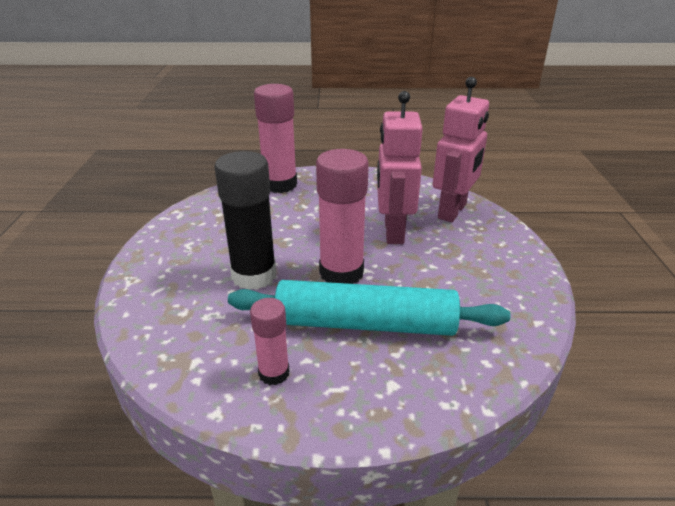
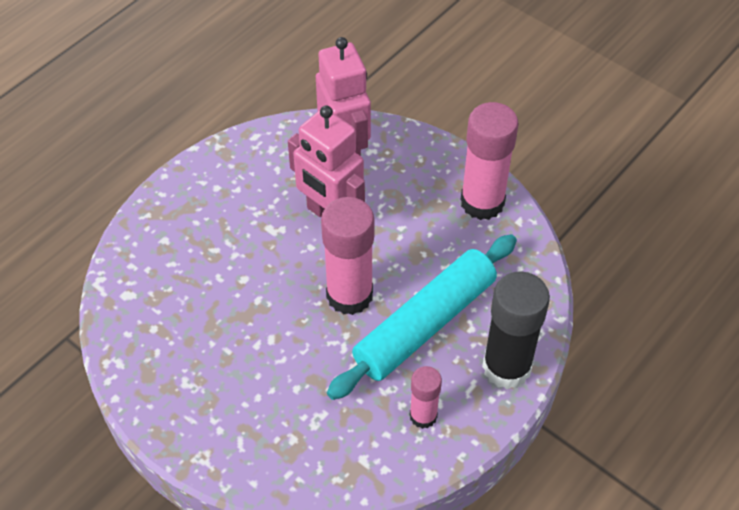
camera: 50 degrees left, 20 degrees up
black glue stick [214,151,276,290] -> black glue stick moved to [482,271,550,389]
pink glue stick [254,84,297,193] -> pink glue stick moved to [461,102,518,220]

